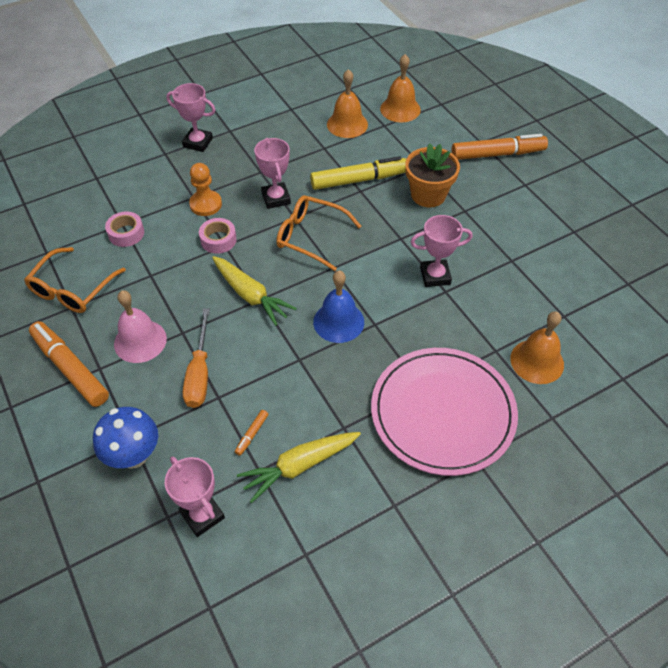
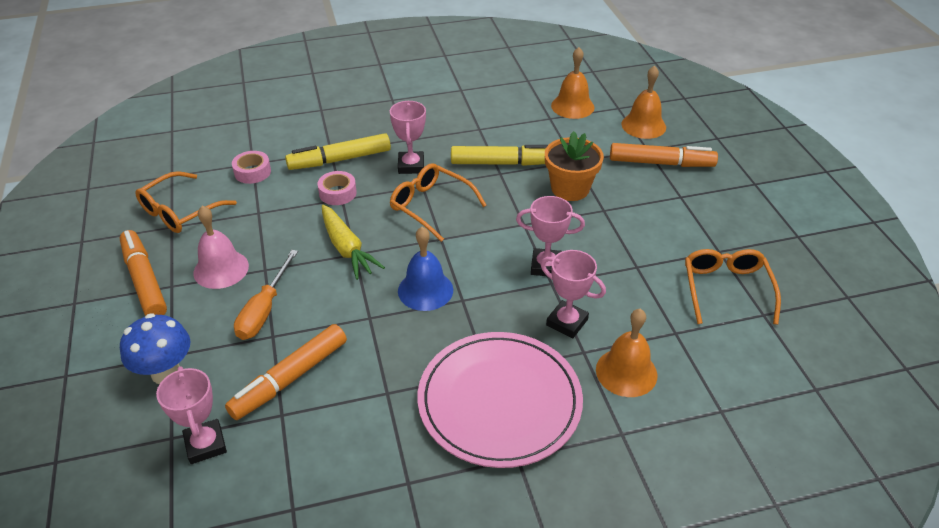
camera: 15 degrees right, 10 degrees down
pink trophy [166,83,215,152] -> pink trophy moved to [541,250,606,338]
orange pawn [189,163,222,216] -> yellow marker [285,133,391,170]
orange marker [235,410,268,456] -> orange marker [225,324,347,420], size x2.40
yellow carrot [237,432,361,503] -> none
orange bell [327,69,368,138] -> orange bell moved to [622,65,666,139]
none -> orange glasses [685,249,781,325]

